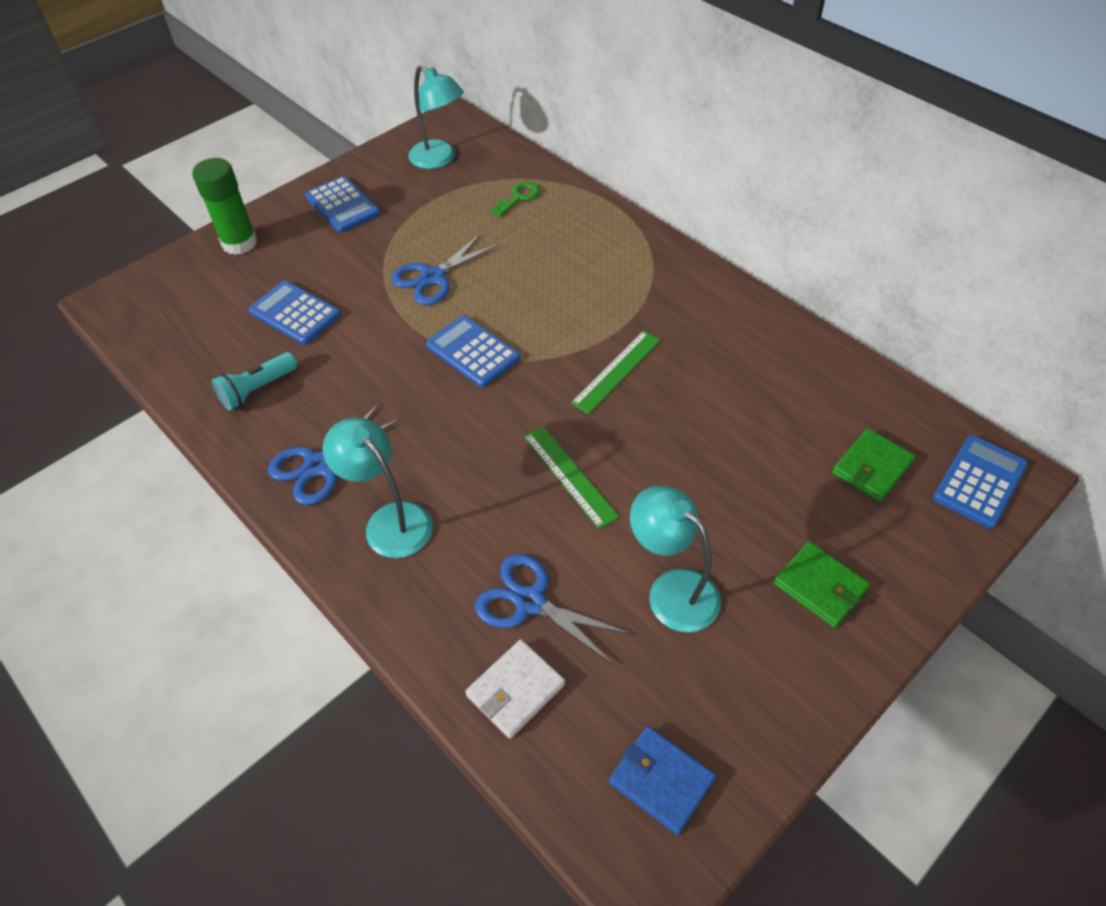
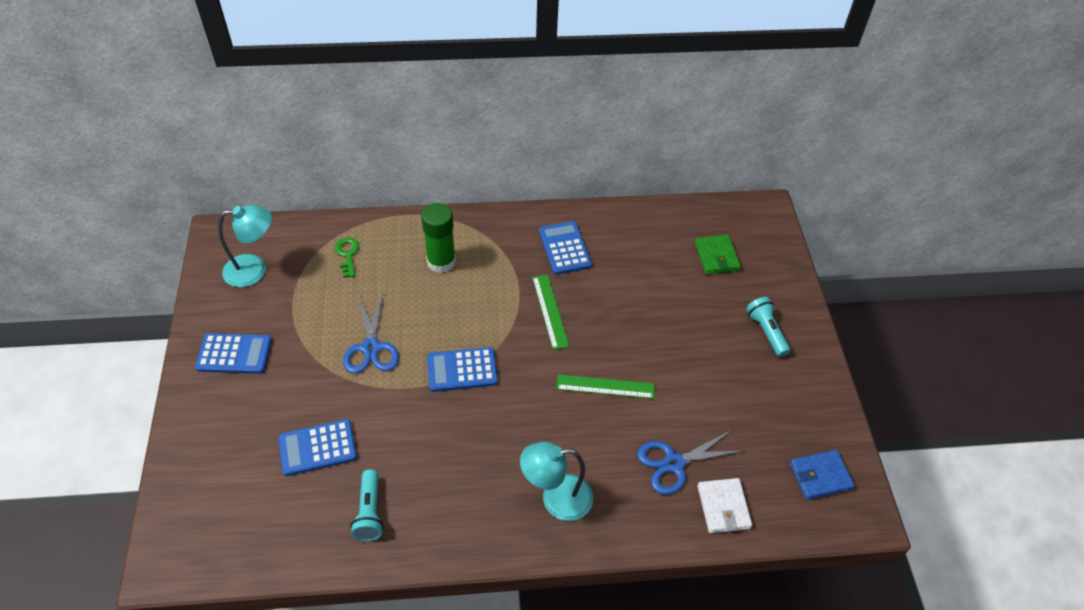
camera: 55 degrees left, 0 degrees up
green glue stick [192,158,257,255] -> green glue stick moved to [421,203,456,273]
blue scissors [268,403,401,505] -> none
turquoise lamp [630,485,721,632] -> none
green wallet [774,541,870,628] -> turquoise flashlight [746,297,790,357]
blue calculator [933,435,1028,529] -> blue calculator moved to [539,221,592,275]

